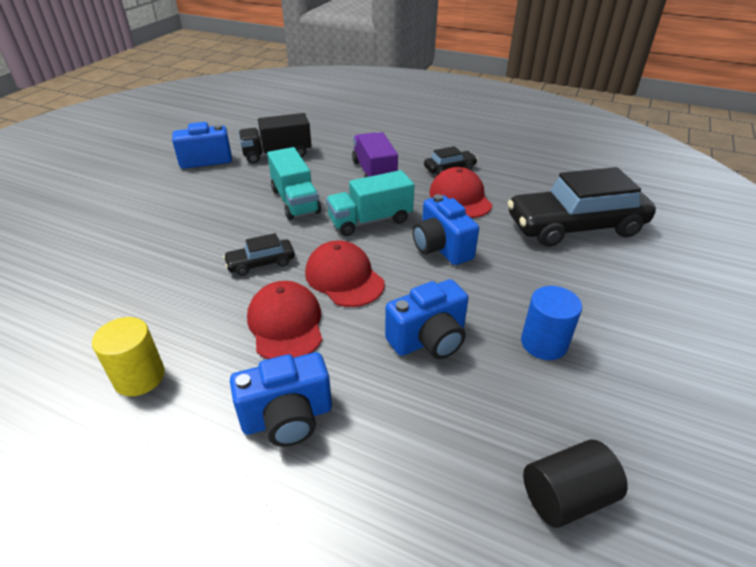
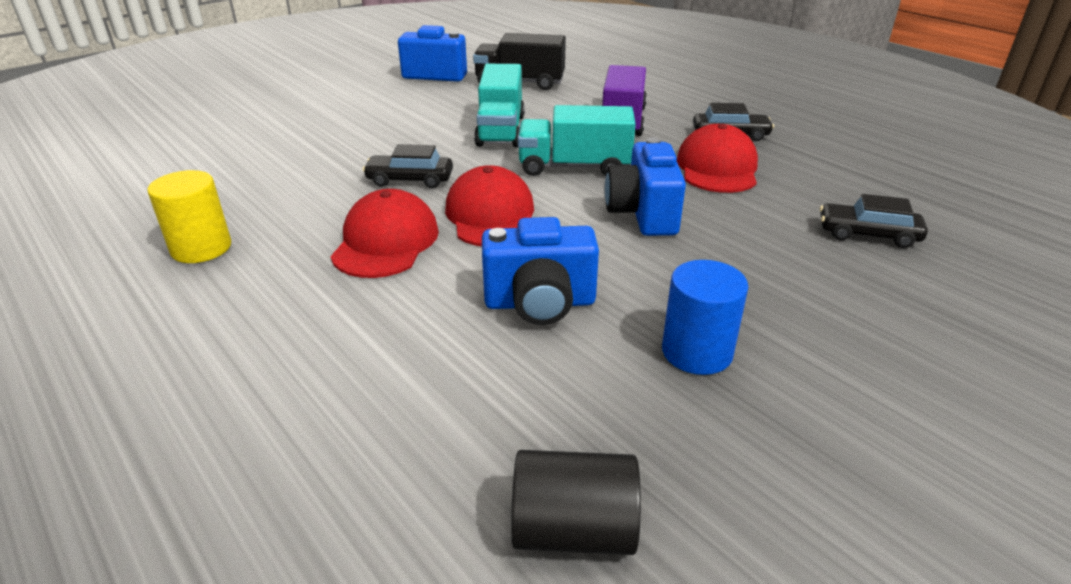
camera: 25 degrees right, 5 degrees down
blue camera [230,352,332,447] -> none
black car [507,167,656,247] -> black car [820,194,928,248], size x0.45

